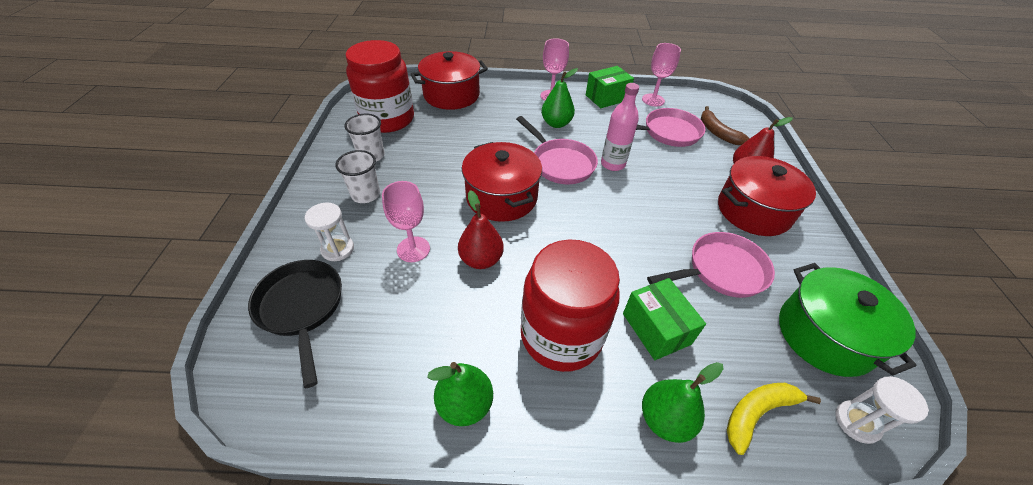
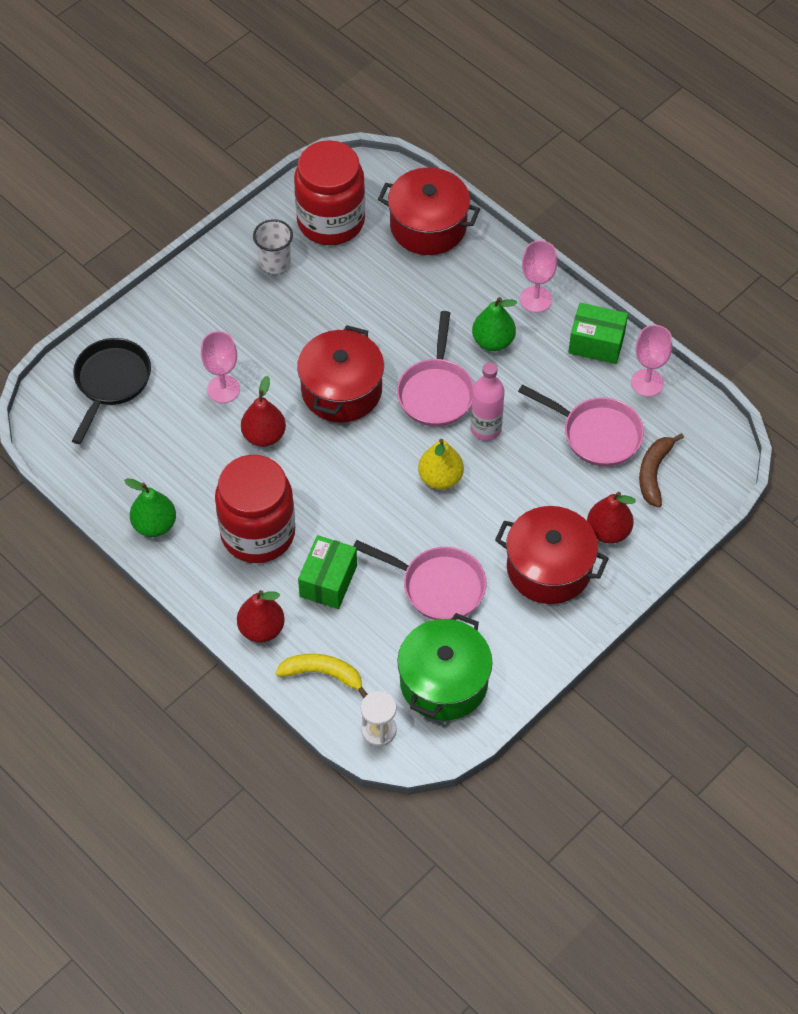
camera: 45 degrees right, 10 degrees up
white hourglass [305,203,354,261] -> none
white cup [335,150,380,203] -> none
green pear [642,362,723,443] -> red pear [237,590,285,643]
none -> yellow pear [418,439,464,490]

